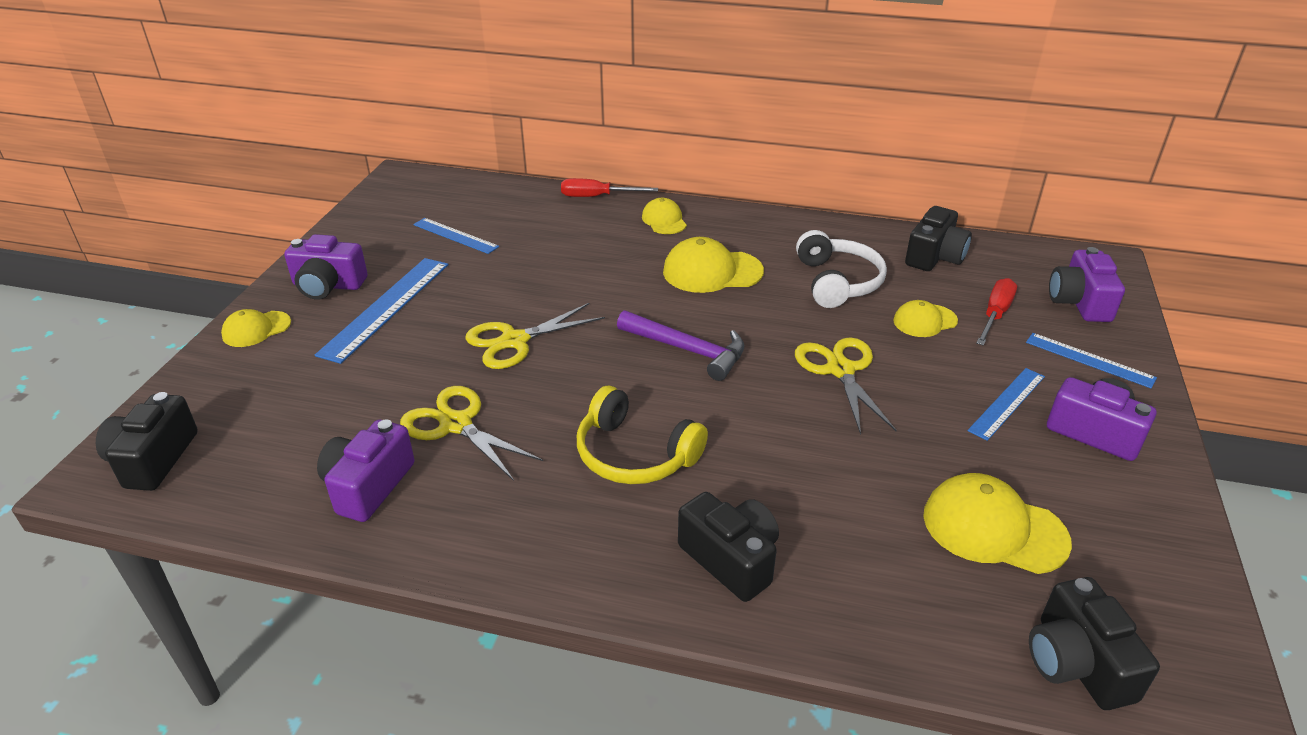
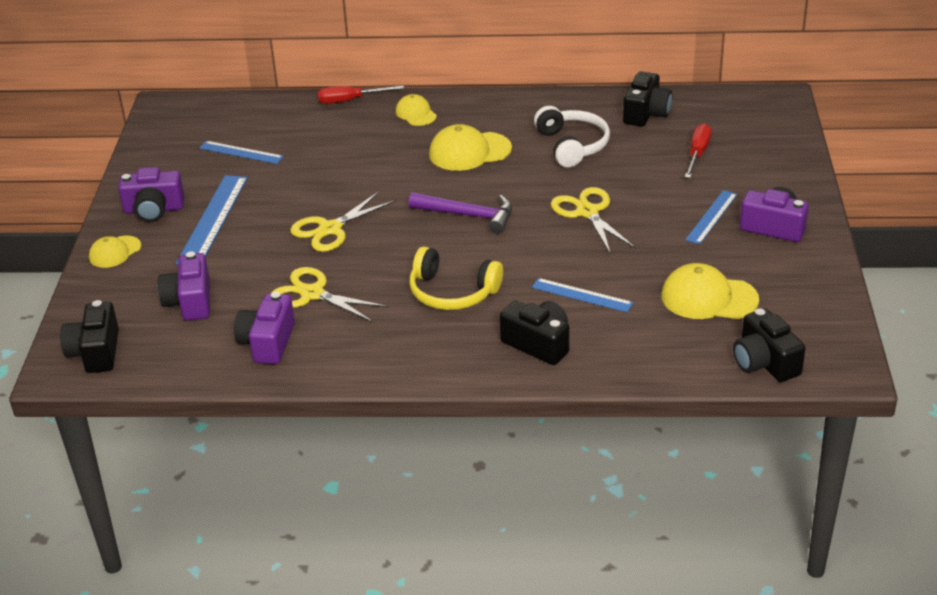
camera: 10 degrees left, 0 degrees up
yellow cap [893,300,958,337] -> none
blue ruler [1026,333,1157,388] -> blue ruler moved to [532,278,633,312]
purple camera [1049,247,1125,322] -> purple camera moved to [158,251,210,321]

